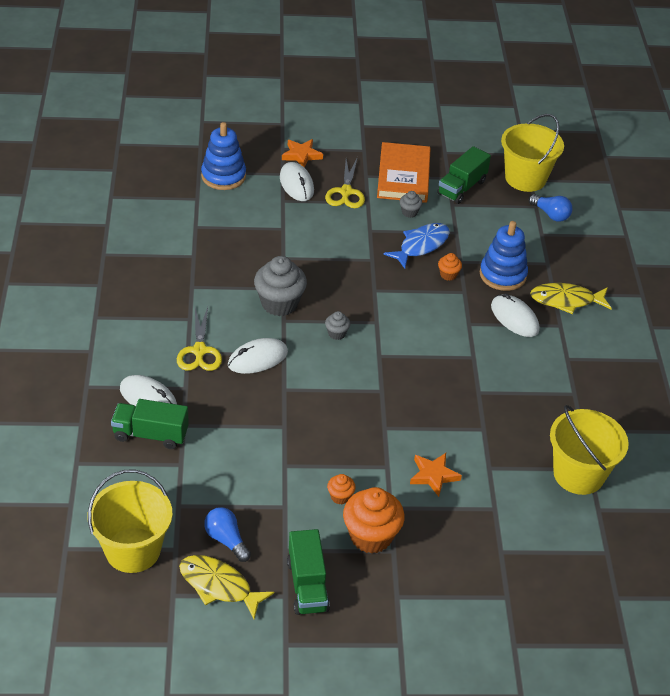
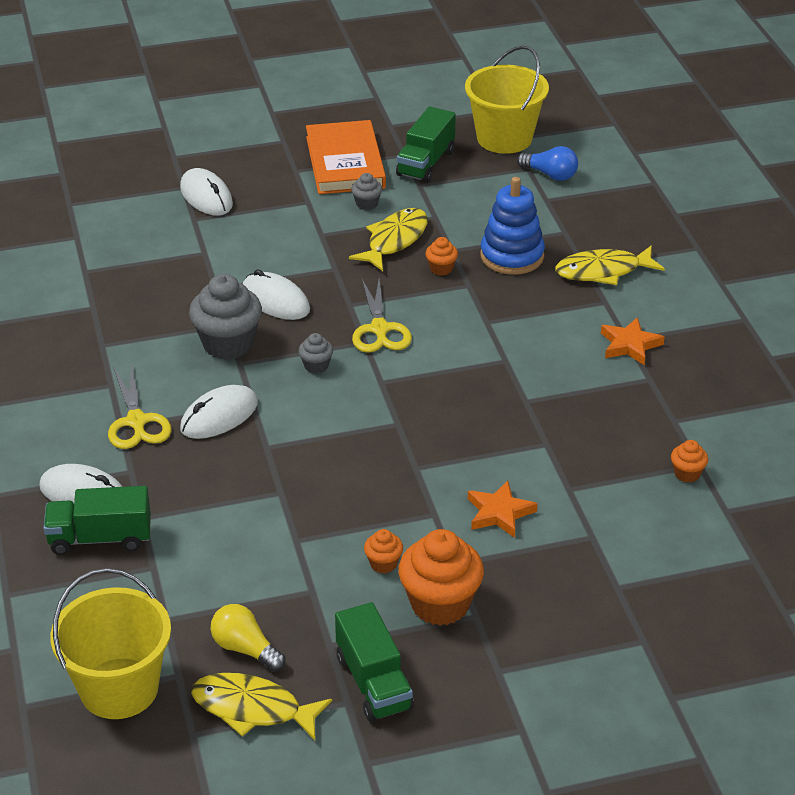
camera: 10 degrees left, 5 degrees down
blue stacking toy [201,122,246,190] -> none
blue light bulb [204,507,251,562] -> yellow light bulb [211,604,286,672]
orange star [282,139,323,168] -> orange star moved to [601,317,665,365]
yellow scissors [325,157,365,208] -> yellow scissors moved to [352,278,412,353]
blue fish [383,223,450,269] -> yellow fish [349,208,428,271]
white mouse [491,293,539,337] -> white mouse moved to [243,269,310,320]
yellow bucket [550,405,629,495] -> orange cupcake [671,440,708,483]

